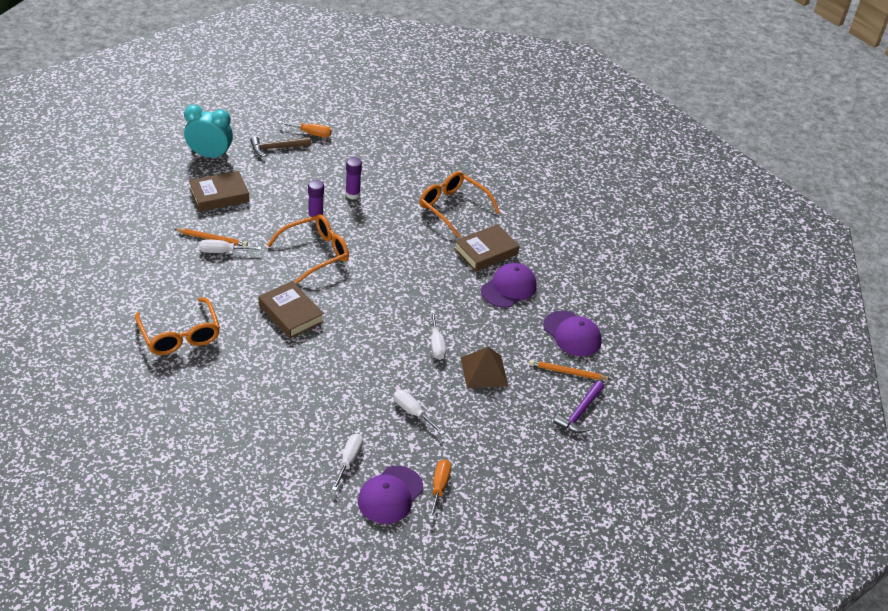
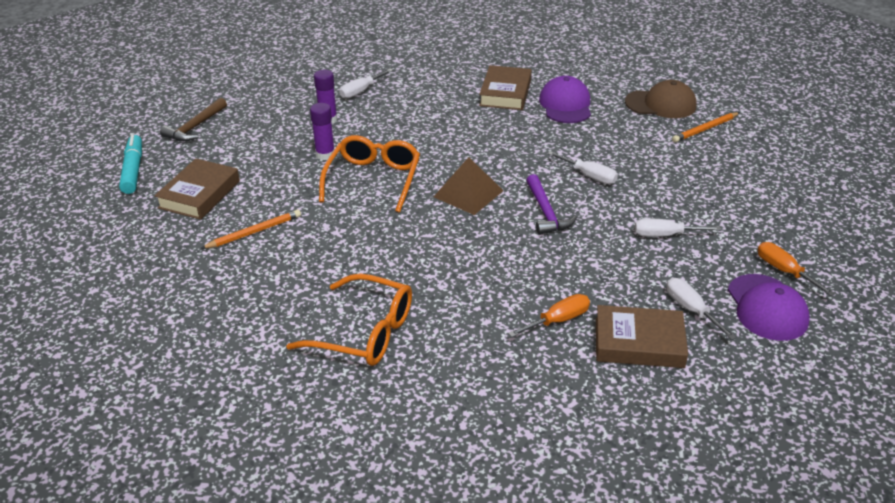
camera: 40 degrees left, 5 degrees down
turquoise clock [184,105,233,159] -> turquoise marker [119,134,142,194]
white screwdriver [199,239,261,253] -> white screwdriver moved to [339,69,393,99]
brown book [258,281,324,338] -> brown book moved to [596,305,688,368]
orange screwdriver [278,121,332,137] -> orange screwdriver moved to [508,294,590,337]
orange glasses [419,171,500,238] -> none
brown pyramid [461,347,508,389] -> brown pyramid moved to [434,157,503,215]
purple cap [543,311,602,356] -> brown cap [625,80,697,118]
purple hammer [553,381,604,433] -> purple hammer moved to [526,174,577,235]

